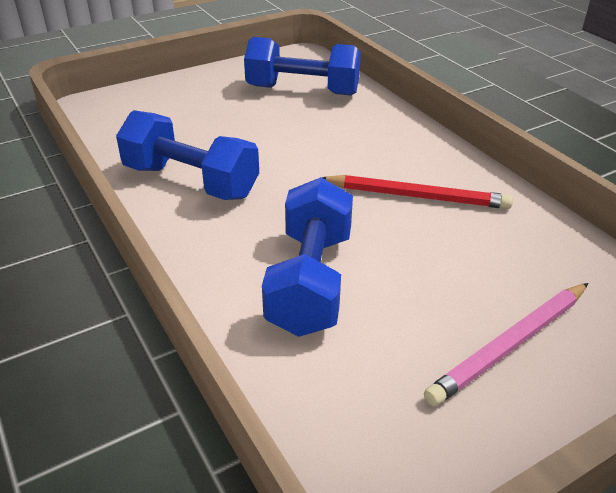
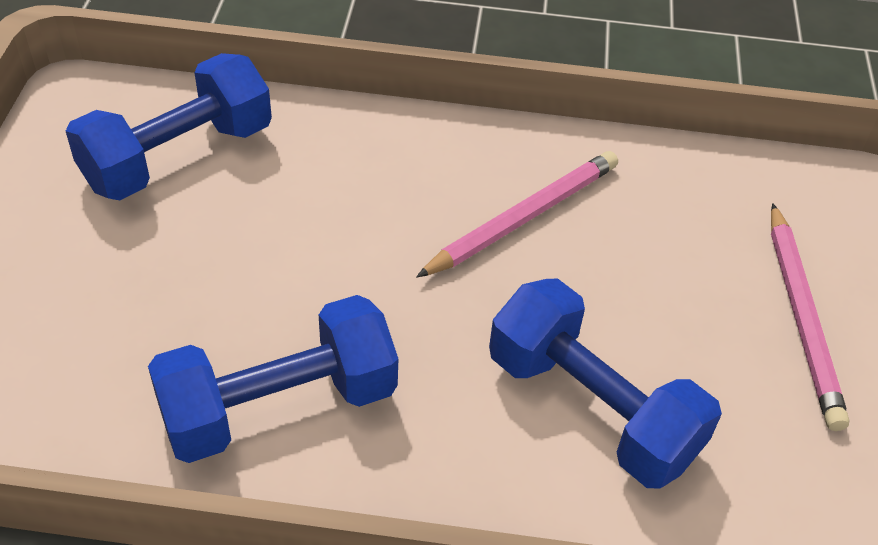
camera: 55 degrees left, 10 degrees up
red pencil [322,175,513,209] -> pink pencil [416,151,618,278]

